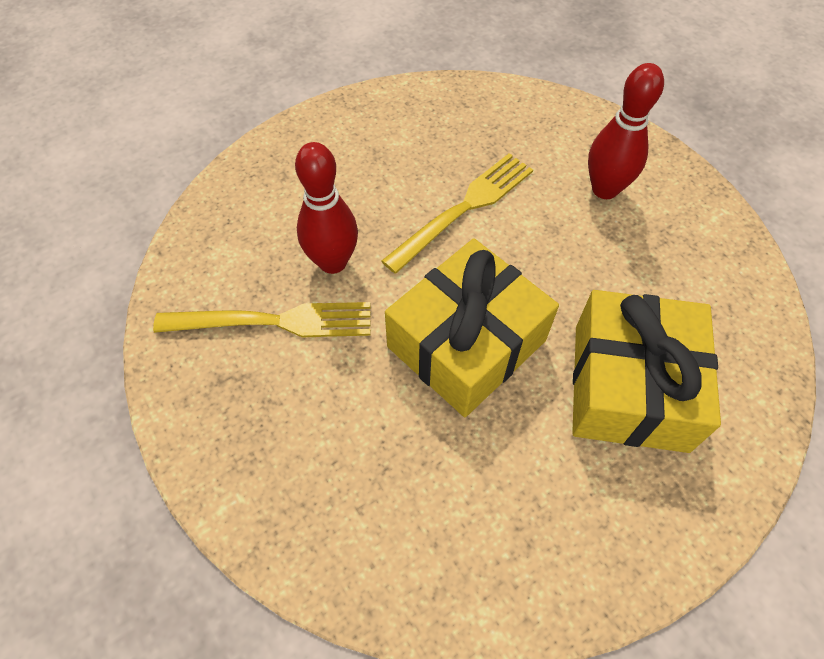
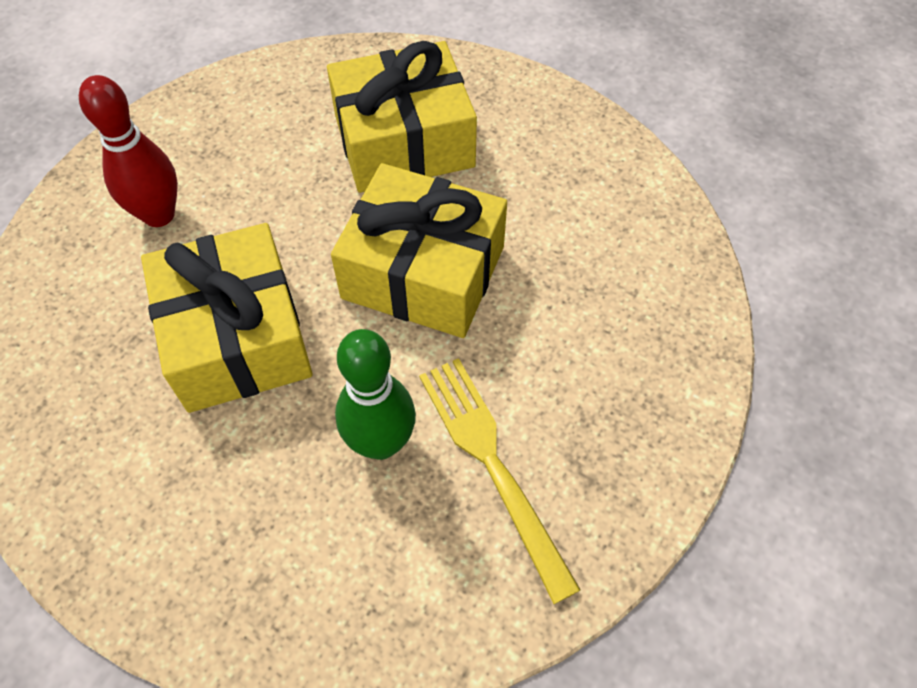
camera: 115 degrees left, 0 degrees up
red bowling pin [295,142,358,274] -> green bowling pin [335,329,416,460]
yellow fork [382,153,533,274] -> yellow gift [141,223,313,413]

